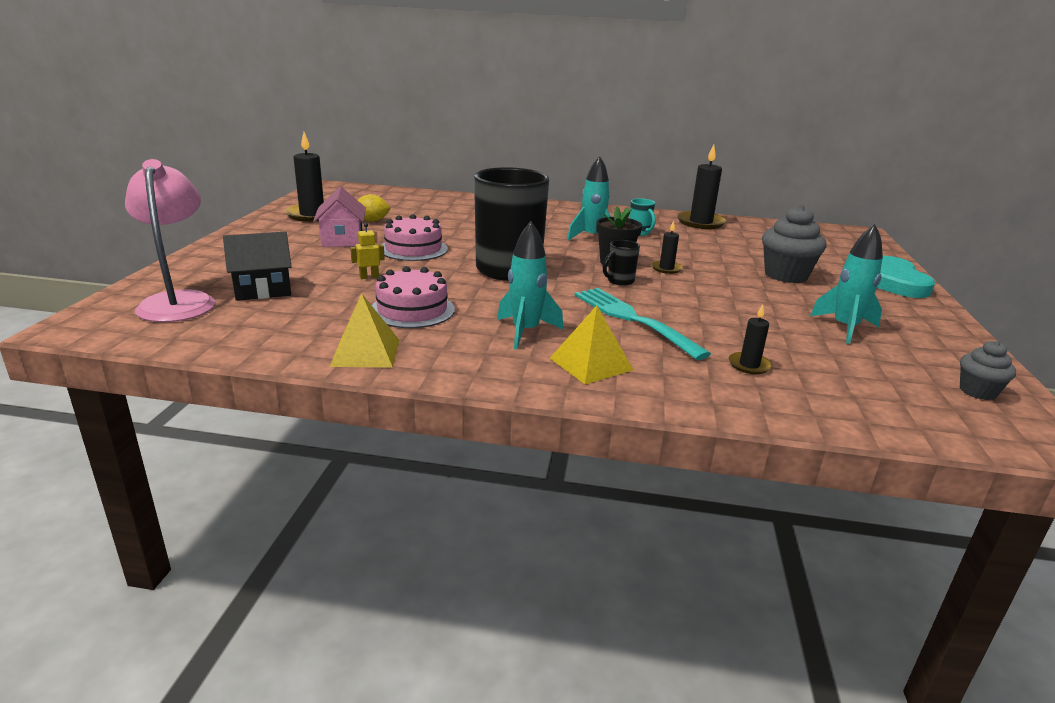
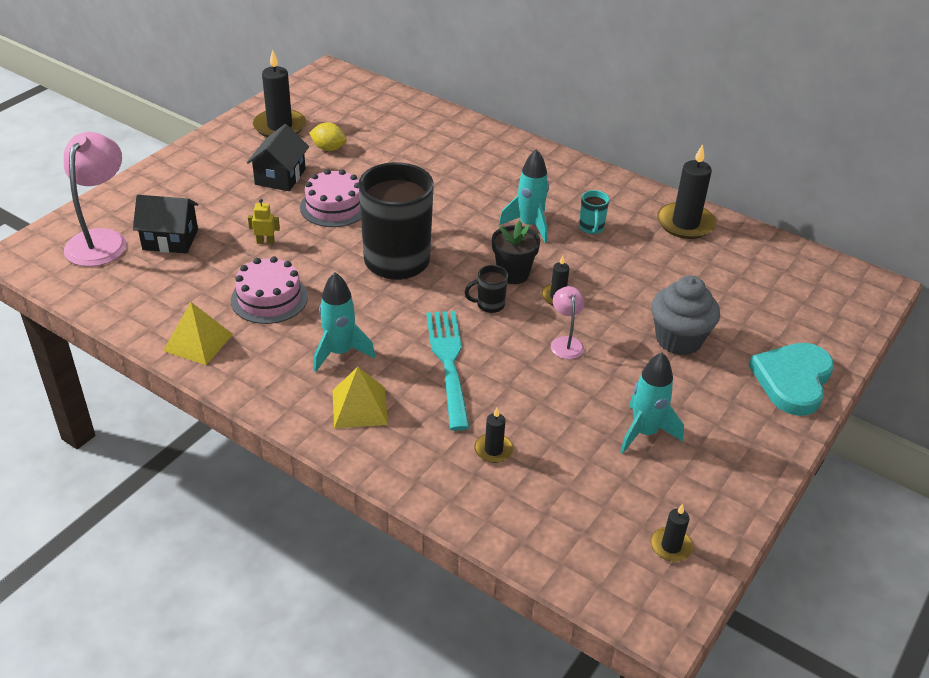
camera: 25 degrees right, 15 degrees up
pink house [313,187,366,247] -> black house [247,124,309,191]
grey cupcake [960,341,1016,400] -> black candle [651,504,693,562]
none -> pink lamp [551,286,584,359]

